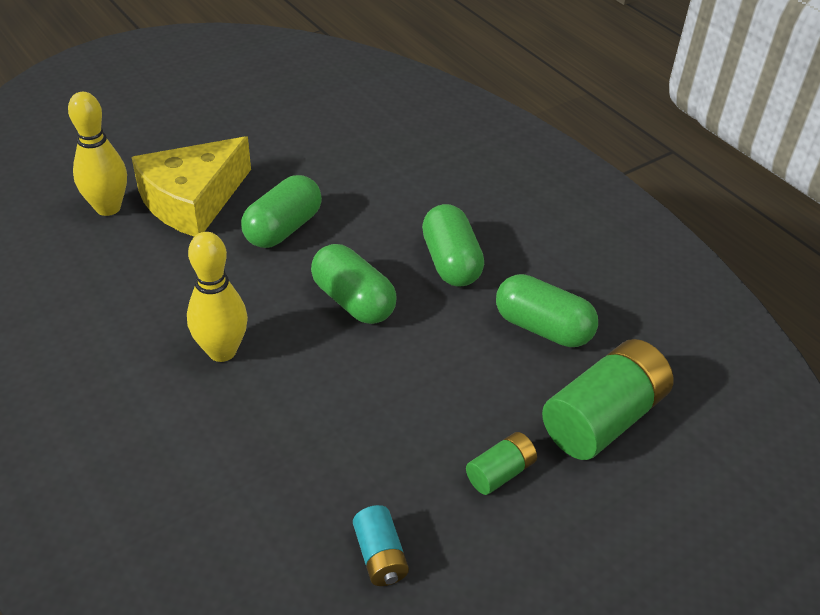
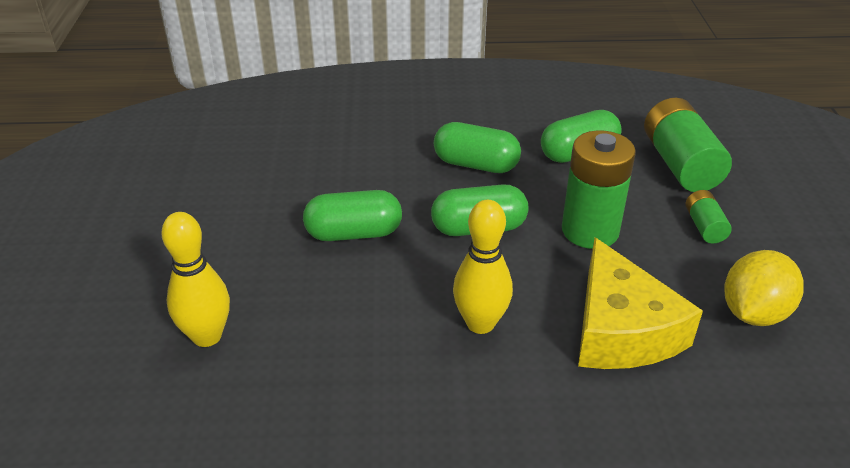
camera: 55 degrees left, 5 degrees down
yellow cheese [131,136,251,237] -> yellow cheese moved to [578,238,703,369]
green capsule [241,175,322,248] -> green capsule turned 75 degrees counterclockwise [303,190,402,241]
turquoise battery [353,505,409,586] -> yellow lemon [724,250,804,326]
none -> green battery [562,130,636,249]

